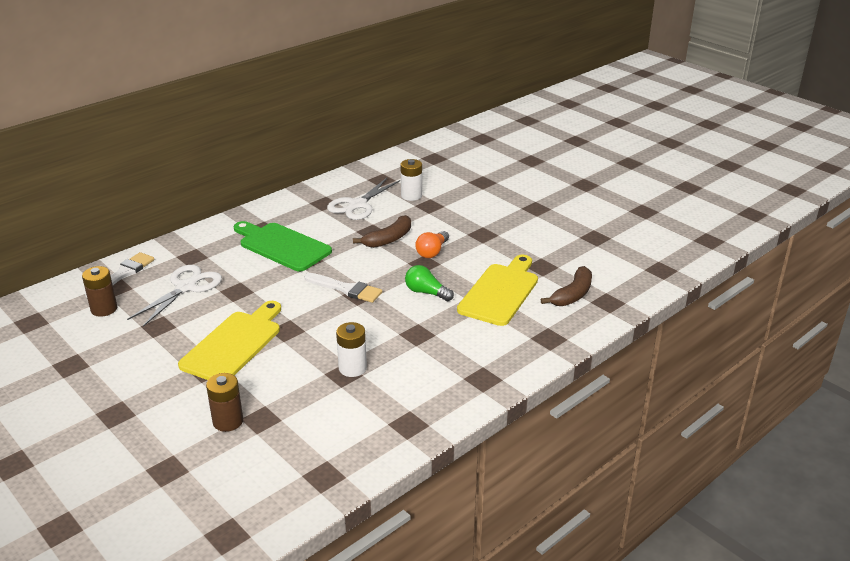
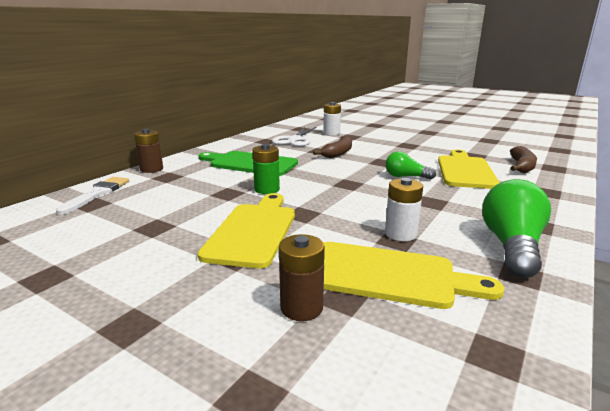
camera: 15 degrees left, 10 degrees down
brown battery [82,266,117,317] -> brown battery moved to [134,129,163,173]
white scissors [127,265,222,327] -> none
white brush [304,273,382,303] -> none
orange light bulb [415,231,449,258] -> none
none -> green battery [252,144,280,194]
none -> yellow cutting board [324,242,504,309]
none -> green light bulb [482,179,551,278]

